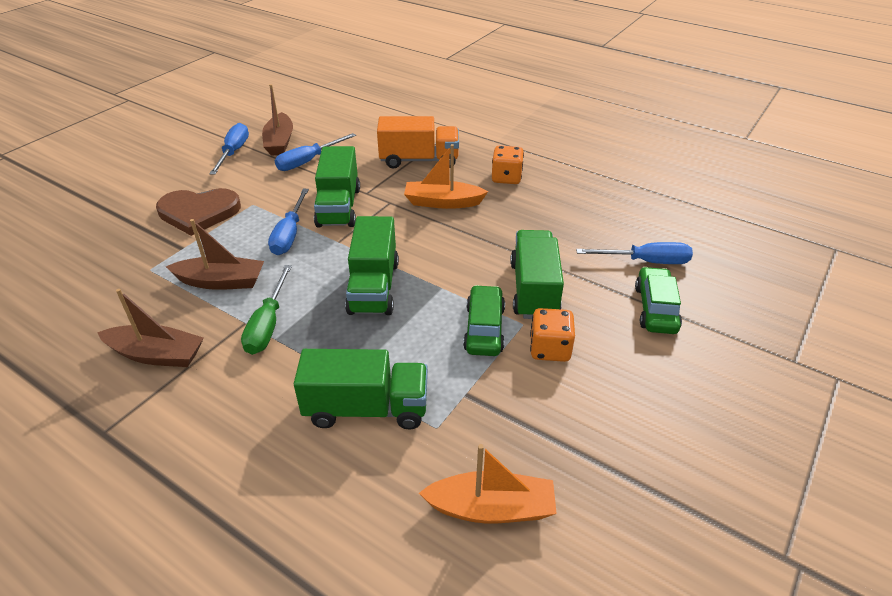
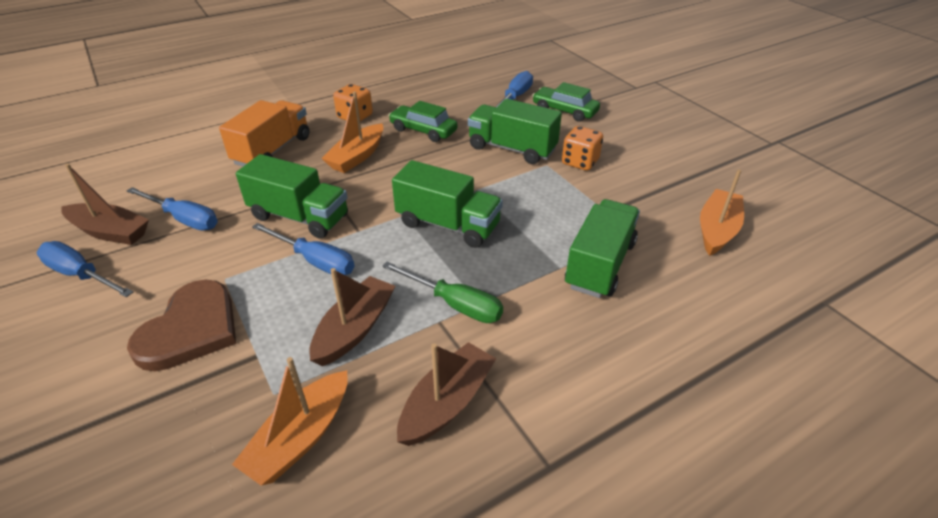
camera: 65 degrees left, 0 degrees up
blue screwdriver [275,133,356,171] -> blue screwdriver turned 45 degrees counterclockwise [127,187,218,231]
green car [463,285,505,356] -> green car moved to [388,101,458,142]
none -> orange boat [232,357,348,485]

